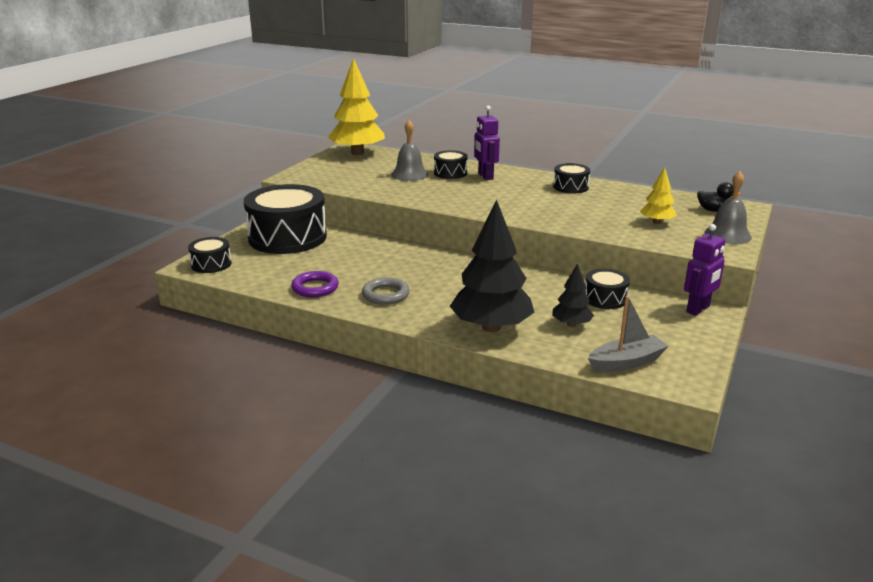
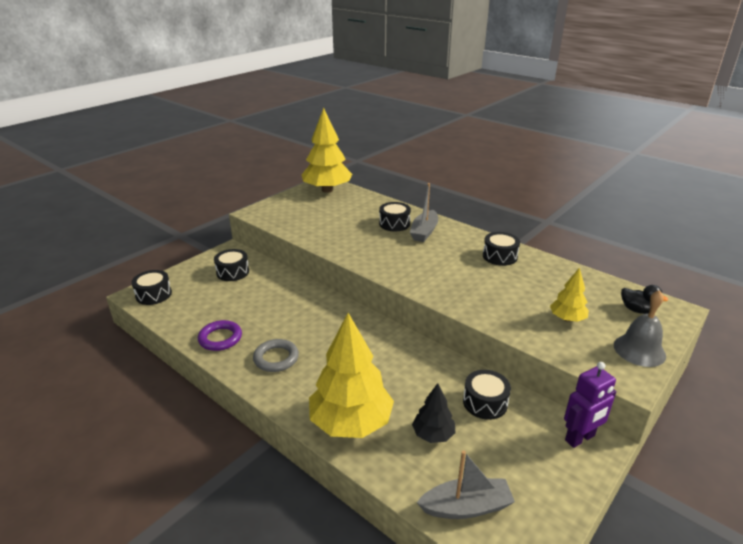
camera: 15 degrees right, 5 degrees up
black drum [244,184,327,254] -> black drum [214,249,249,281], size x0.47
grey bell [391,120,428,181] -> none
black tree [450,199,534,332] -> yellow tree [309,313,394,438]
purple robot [474,106,500,180] -> grey boat [410,183,438,242]

